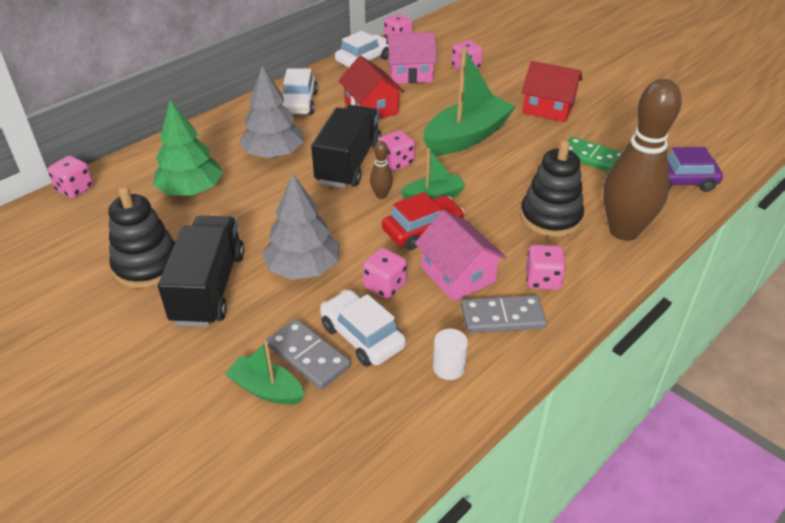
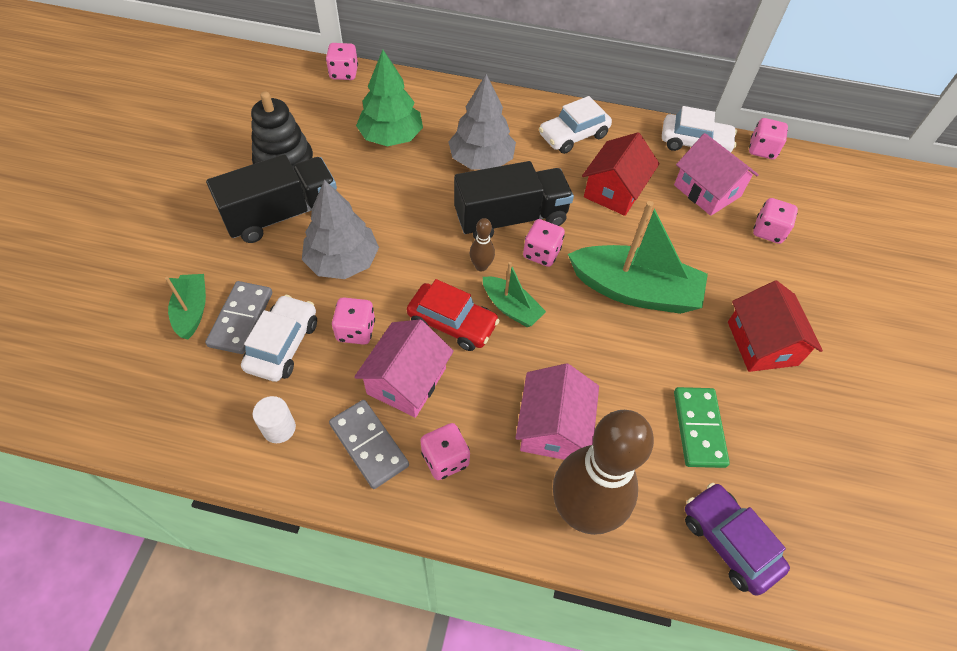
camera: 55 degrees right, 15 degrees up
black stacking toy [520,140,584,237] -> pink house [515,363,599,460]

